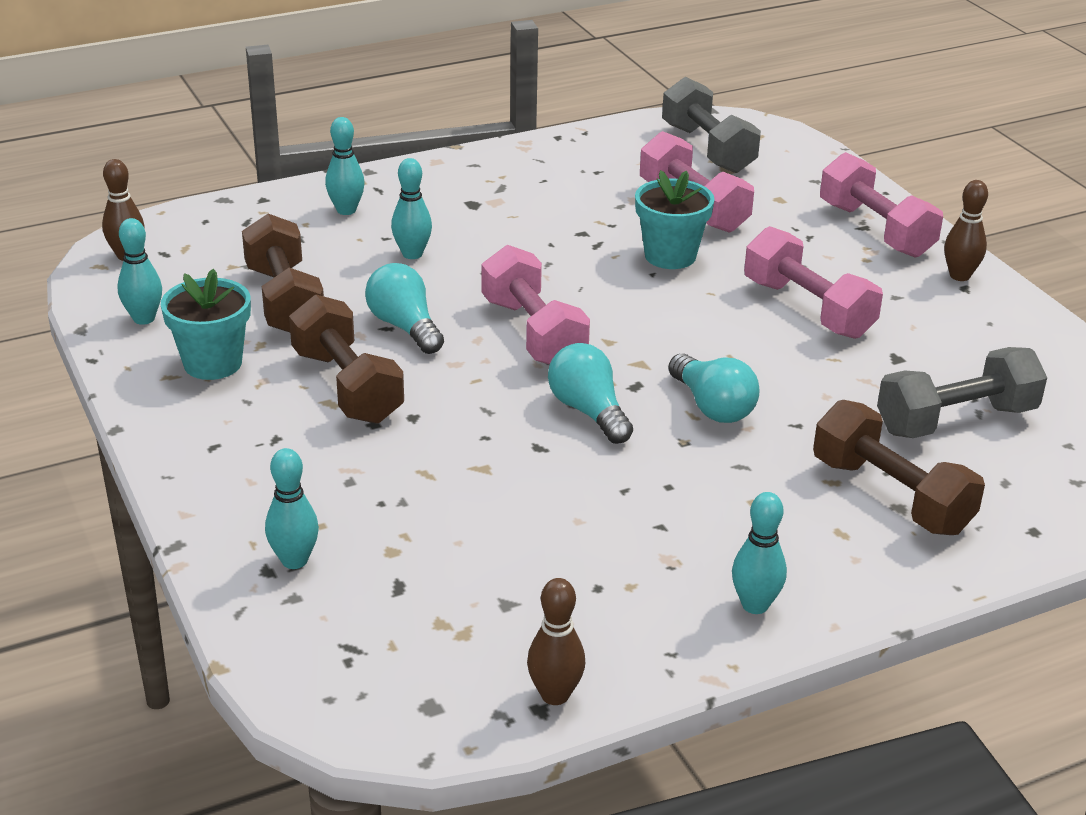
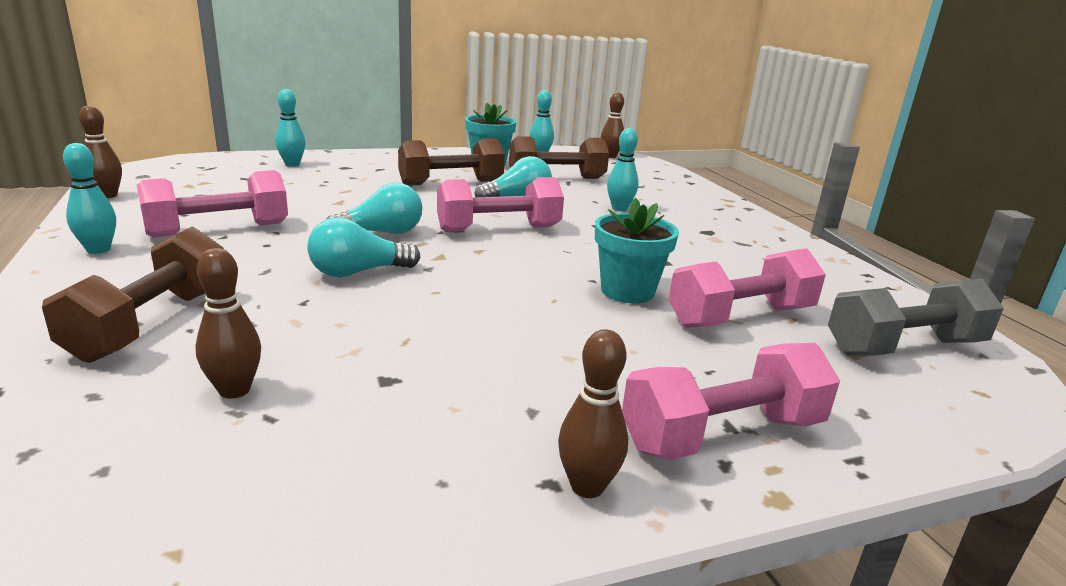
camera: 95 degrees right, 10 degrees down
turquoise bowling pin [325,117,365,215] -> none
pink dumbbell [744,226,883,339] -> pink dumbbell moved to [137,170,288,237]
brown dumbbell [813,400,985,535] -> brown dumbbell turned 45 degrees counterclockwise [42,227,224,363]
grey dumbbell [877,347,1047,438] -> brown bowling pin [195,248,261,399]

